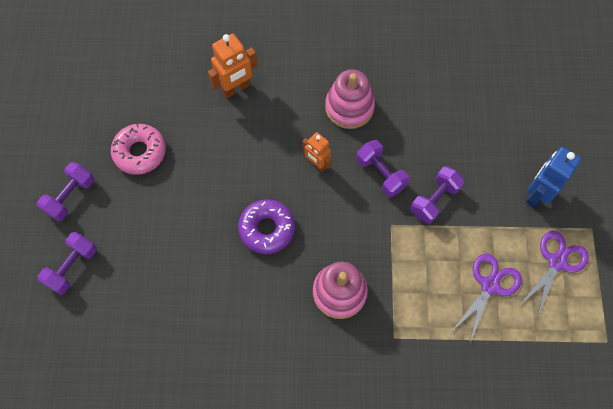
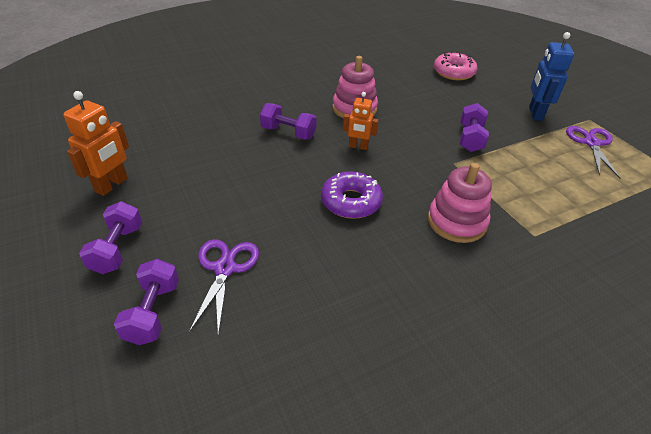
camera: 30 degrees left, 25 degrees down
pink donut [111,123,166,175] -> pink donut moved to [434,51,477,80]
orange robot [208,33,258,98] -> orange robot moved to [63,91,129,196]
purple dumbbell [356,140,410,197] -> purple dumbbell moved to [260,103,317,140]
purple scissors [451,253,522,343] -> purple scissors moved to [189,239,259,335]

